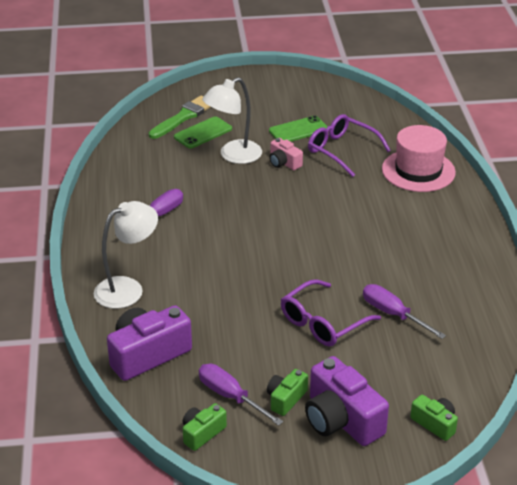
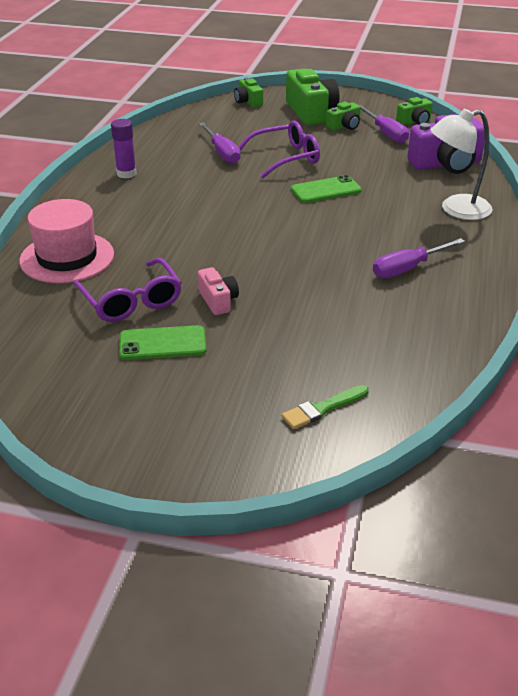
camera: 160 degrees left, 0 degrees up
green brush [149,95,210,139] -> green brush [282,385,369,429], size x0.66
green phone [174,116,232,148] -> green phone moved to [291,175,362,203]
white lamp [202,77,262,164] -> none
purple camera [305,356,389,446] -> green camera [286,69,340,125]
none -> purple glue stick [111,119,136,178]

